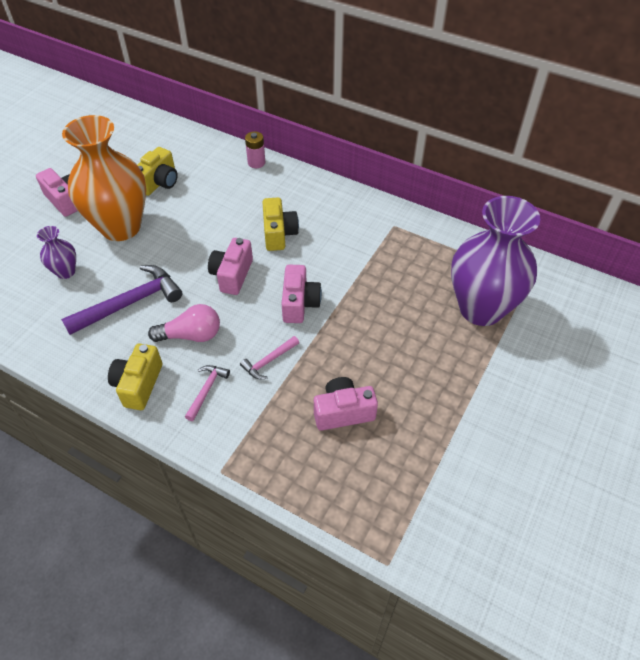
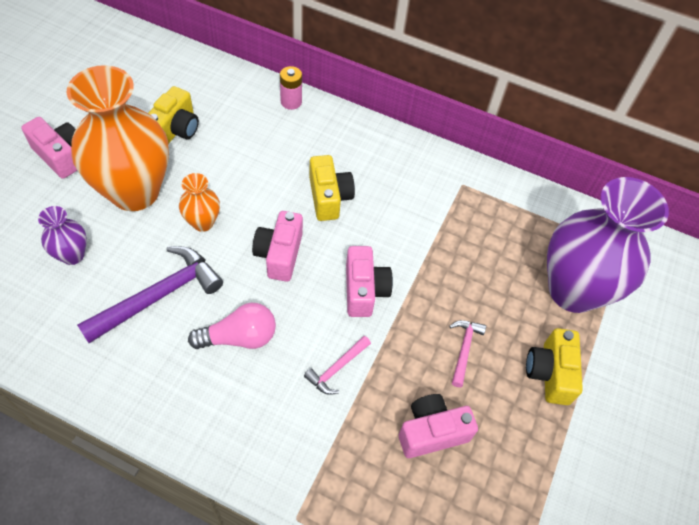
camera: 10 degrees left, 5 degrees up
yellow camera [108,343,162,410] -> yellow camera moved to [526,328,583,405]
pink hammer [185,365,230,421] -> pink hammer moved to [449,320,486,387]
none -> orange vase [179,173,220,232]

